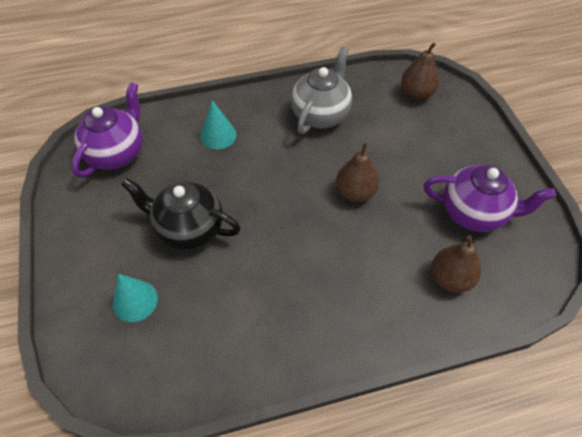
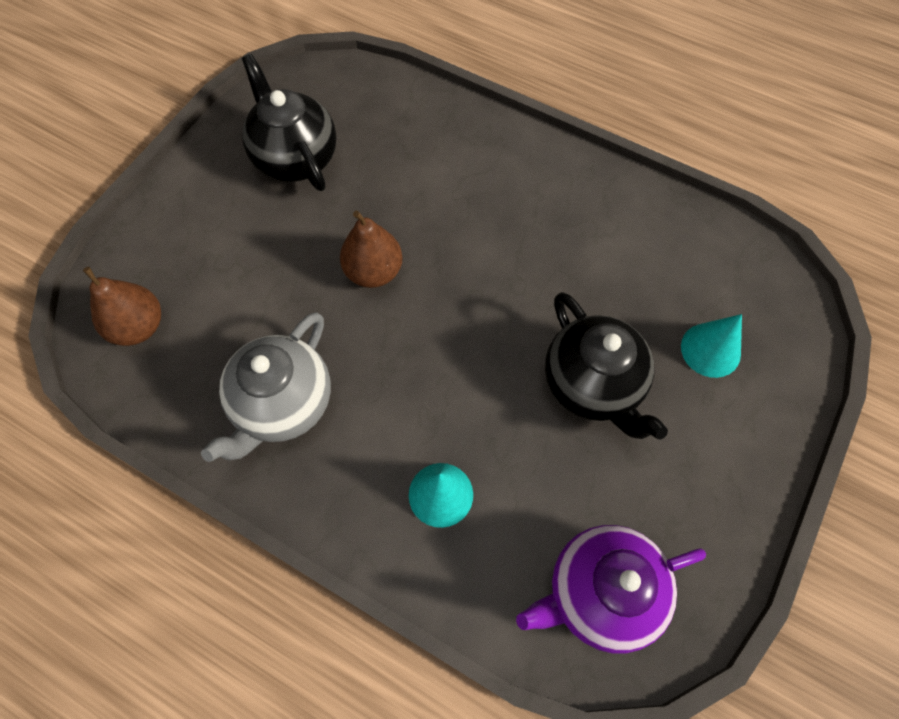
camera: 135 degrees left, 10 degrees up
grey teapot [291,47,352,134] -> grey teapot turned 45 degrees counterclockwise [201,312,331,462]
purple teapot [423,165,556,232] -> black teapot [242,54,336,191]
brown pear [431,235,481,293] -> none

